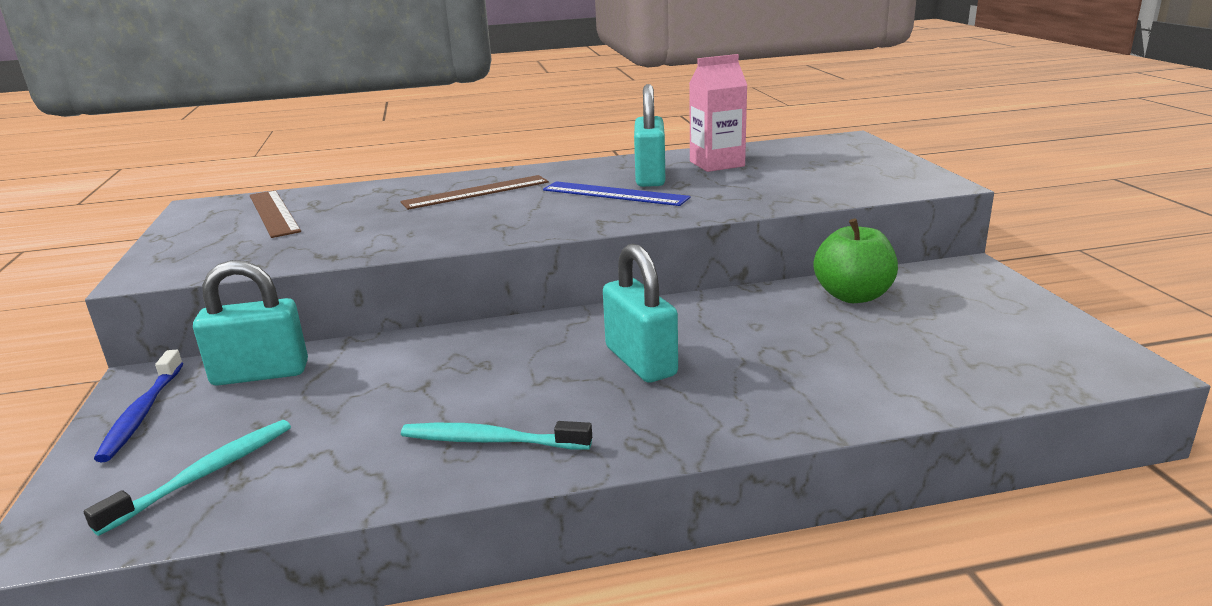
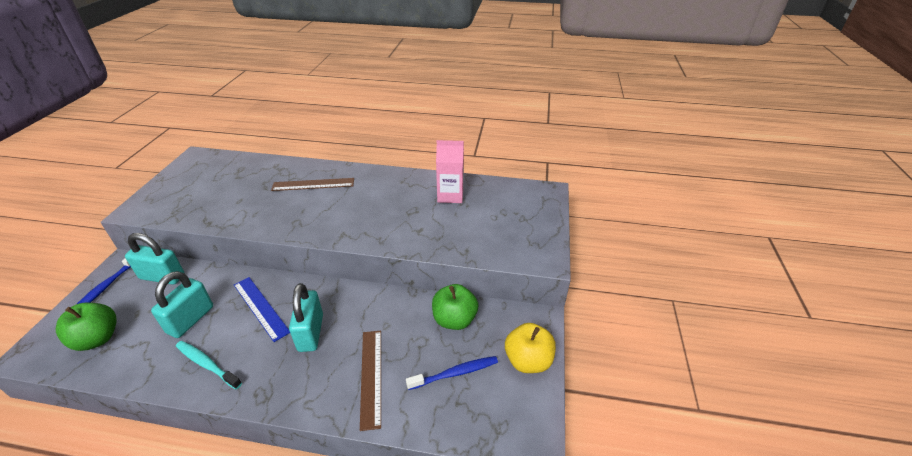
camera: 20 degrees right, 15 degrees up
turquoise toothbrush [84,420,291,536] -> green apple [56,303,117,351]
brown ruler [250,190,301,238] -> brown ruler moved to [360,330,381,431]
blue ruler [543,181,691,206] -> blue ruler moved to [234,277,290,342]
turquoise padlock [634,84,665,187] -> turquoise padlock moved to [151,271,213,338]
none -> blue toothbrush [406,356,498,390]
none -> yellow apple [505,323,556,373]

